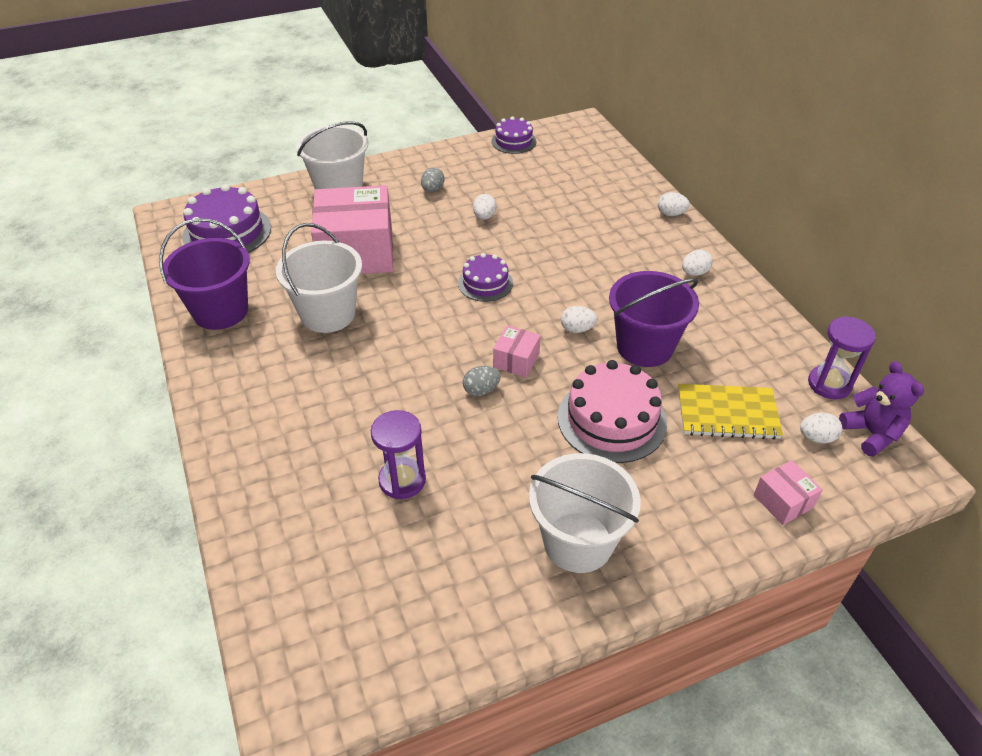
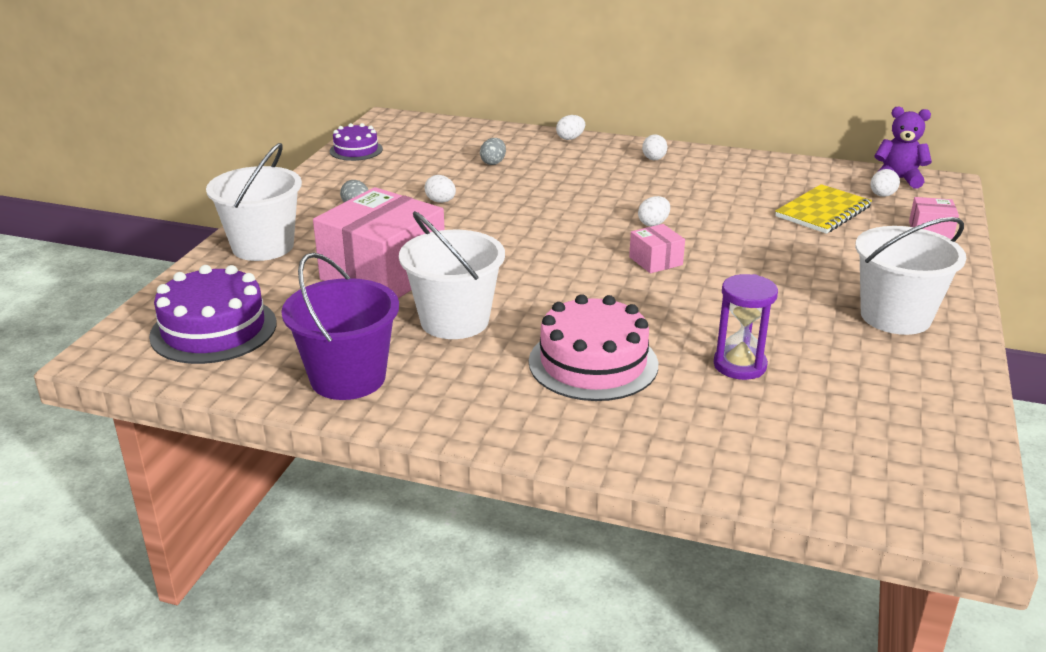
camera: 50 degrees left, 15 degrees down
purple cake [458,253,513,302] -> none
grey egg [463,366,501,396] -> grey egg moved to [480,138,506,165]
pink cake [558,360,667,463] -> pink cake moved to [529,294,658,401]
purple bucket [609,271,699,367] -> none
purple hourglass [808,316,876,400] -> none

